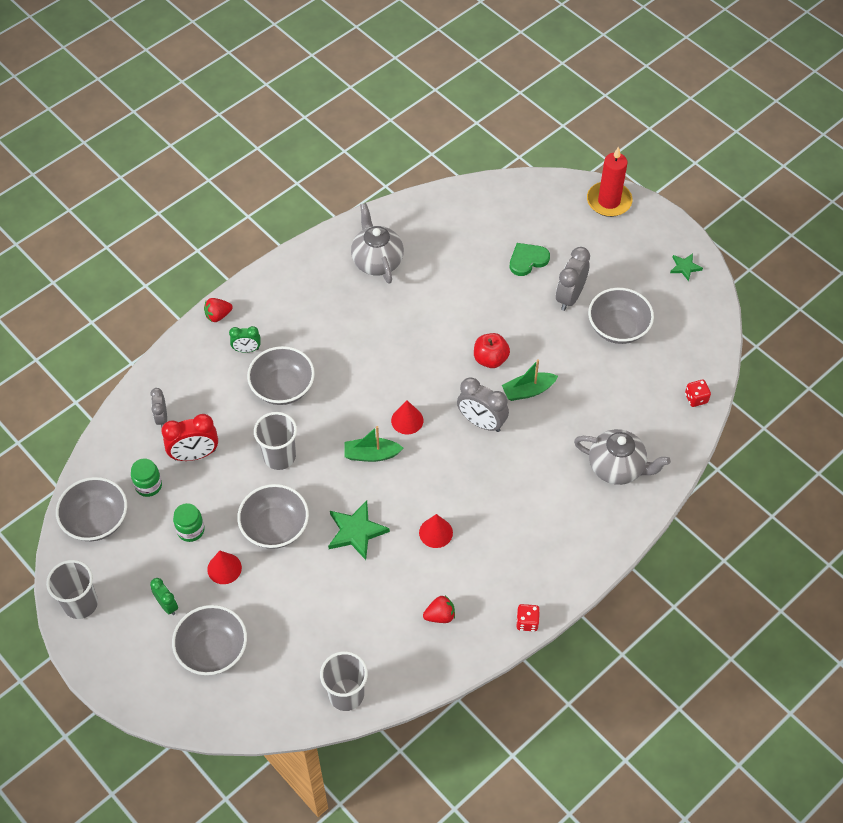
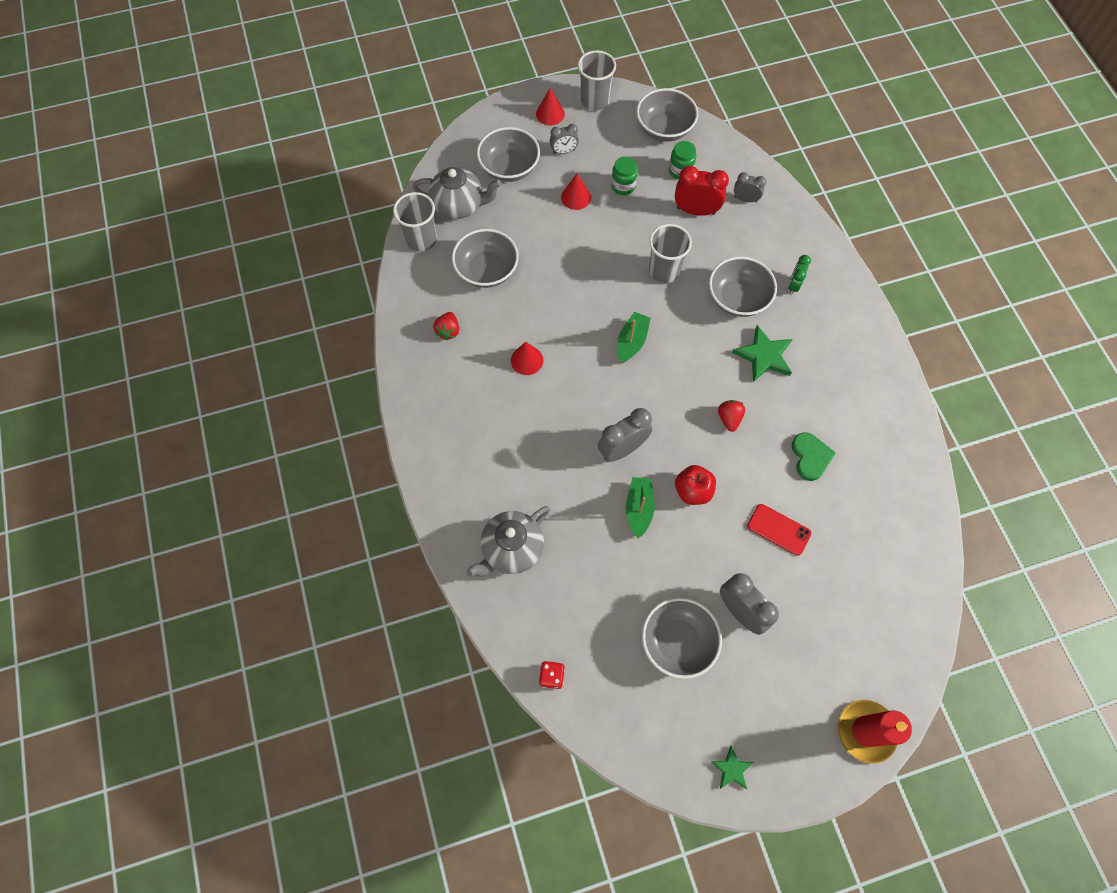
camera: 115 degrees right, 10 degrees up
green clock [150,578,178,615] -> grey clock [550,124,579,154]
red clock [161,414,218,461] -> red clock turned 90 degrees clockwise [675,166,729,216]
red strawberry [204,298,233,322] -> red strawberry moved to [718,400,745,432]
grey bowl [237,484,309,549] -> grey bowl moved to [452,229,519,288]
green star [328,501,390,560] -> green star moved to [732,325,792,382]
grey teapot [351,203,404,284] -> grey teapot moved to [413,167,502,219]
red cone [391,400,423,434] -> red cone moved to [536,88,565,125]
green heart [510,243,550,276] -> green heart moved to [792,432,836,481]
red dice [517,604,540,631] -> none
none -> red phone [747,504,811,556]

